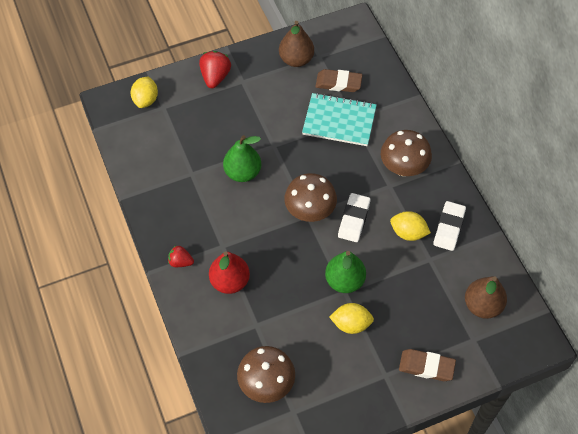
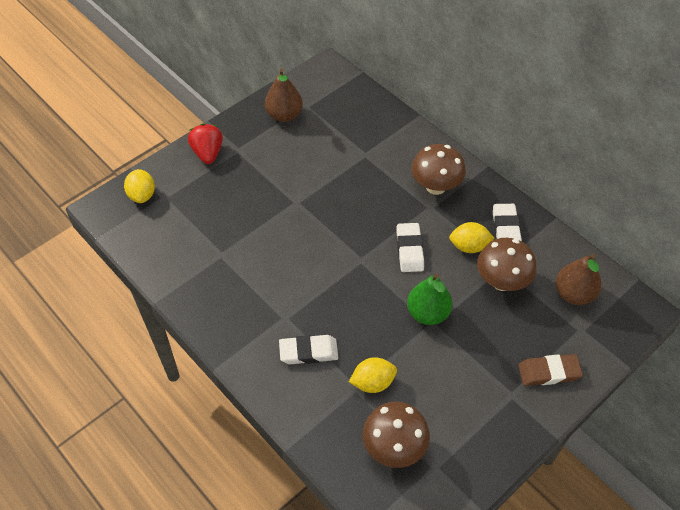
camera: 20 degrees left, 5 degrees down
red strawberry [168,245,194,267] -> none
red pear [209,252,250,294] -> white eraser [279,335,338,364]
green pear [223,135,261,182] -> none
brown mushroom [284,173,337,222] -> brown mushroom moved to [477,238,537,291]
turquoise notebook [302,93,377,146] -> none
brown eraser [315,69,362,92] -> none
yellow lemon [329,303,374,334] -> yellow lemon moved to [349,357,397,393]

